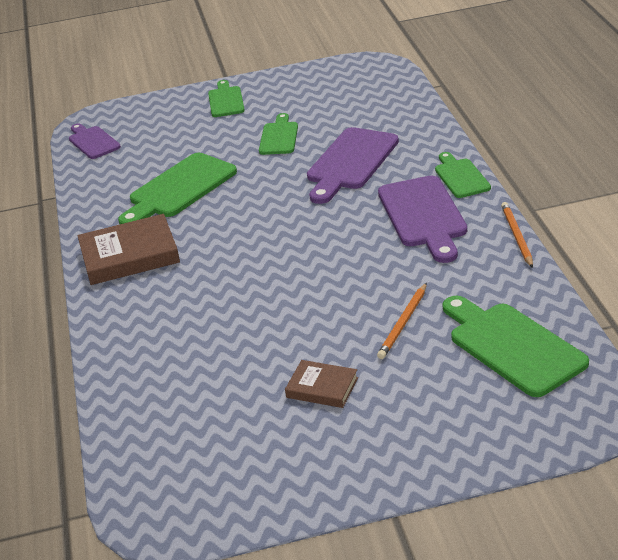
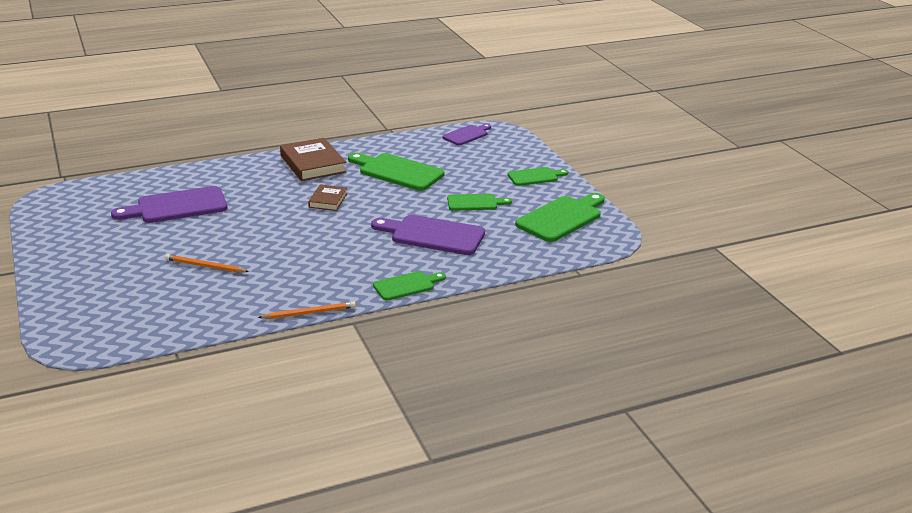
camera: 75 degrees right, 5 degrees down
brown book [285,360,358,408] -> brown book moved to [308,184,347,211]
purple cutting board [378,176,467,263] -> purple cutting board moved to [111,186,228,223]
green cutting board [443,295,589,397] -> green cutting board moved to [515,193,605,242]

